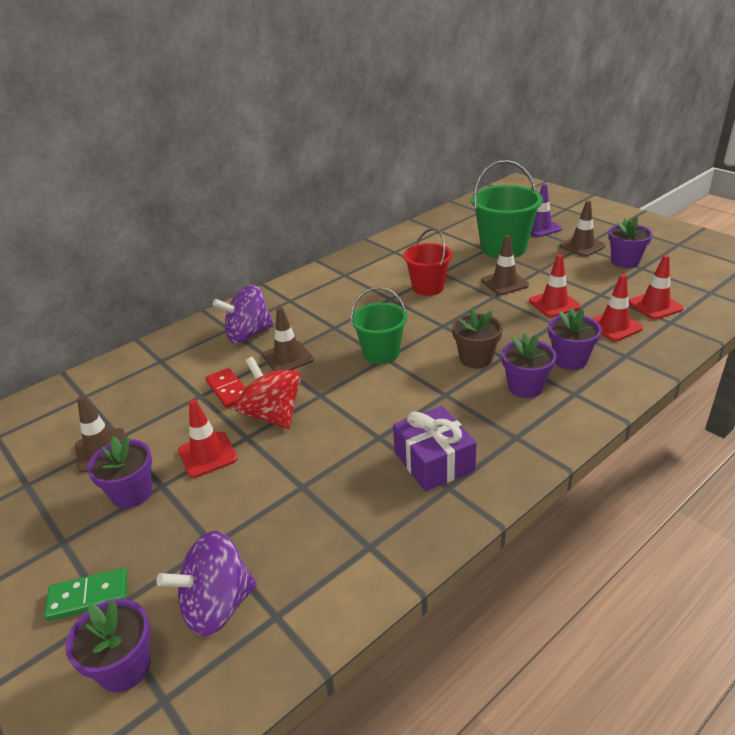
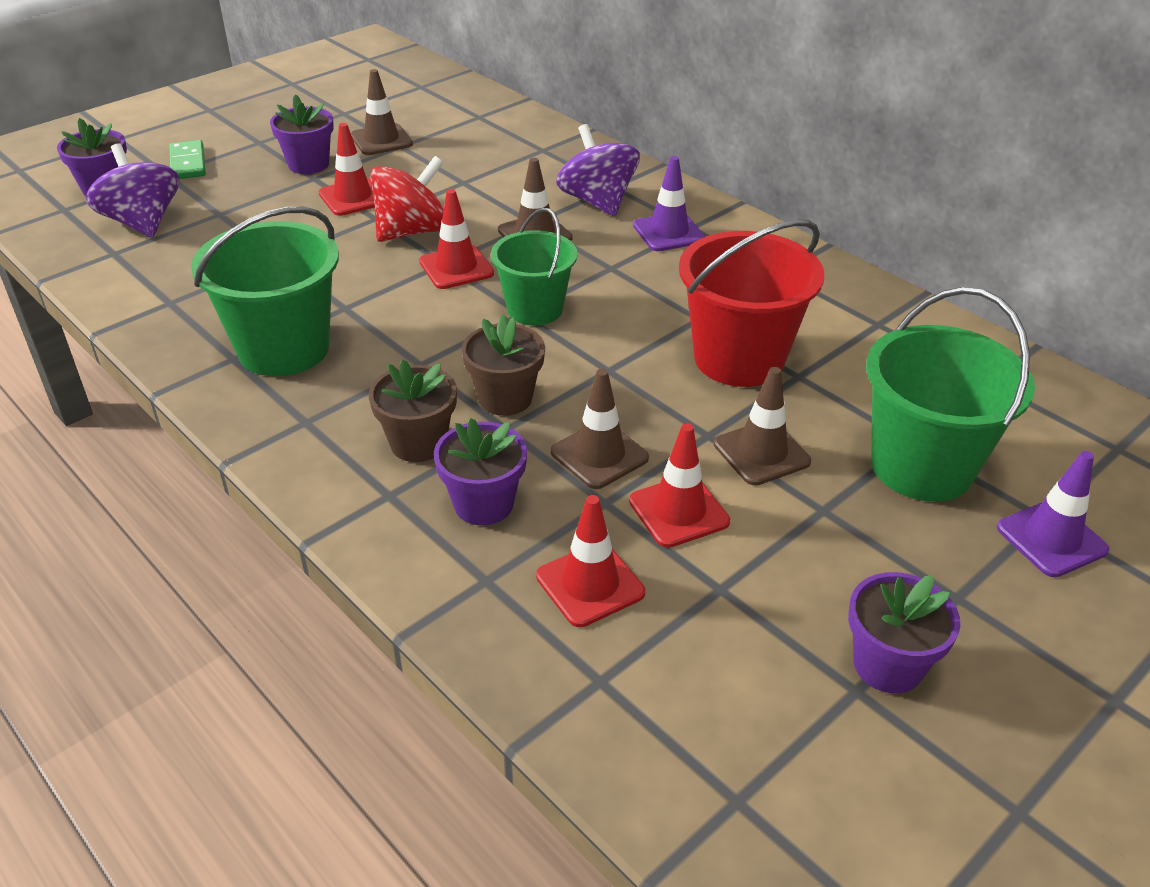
camera: 85 degrees right, 5 degrees up
red domino [205,368,245,408] -> none
purple gift [393,406,477,491] -> green bucket [191,207,339,376]
red bucket [403,228,453,296] -> red bucket [679,219,824,387], size x1.54
purple flower pot [501,333,556,398] -> brown flower pot [369,359,457,462]
brown traffic cone [559,201,606,257] -> brown traffic cone moved to [551,369,649,489]
red traffic cone [629,255,684,320] -> red traffic cone moved to [419,189,494,289]
none -> purple traffic cone [633,156,705,251]

